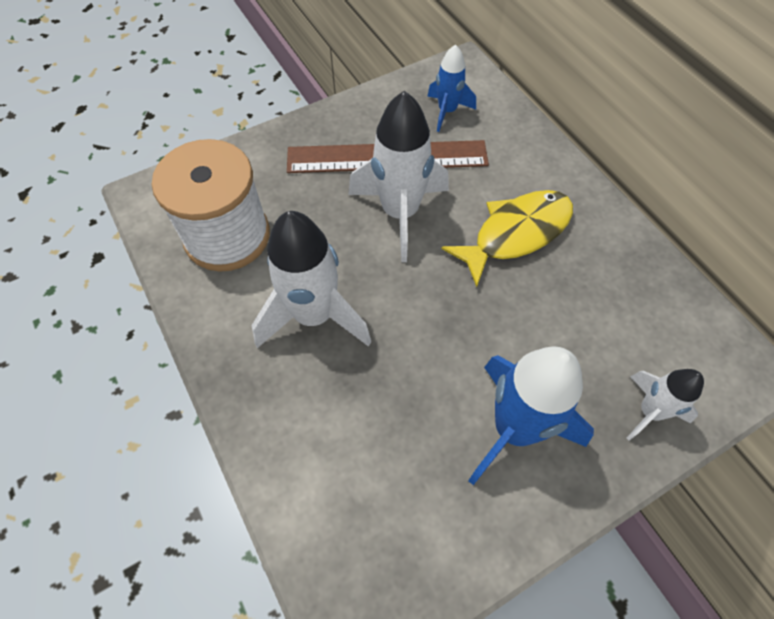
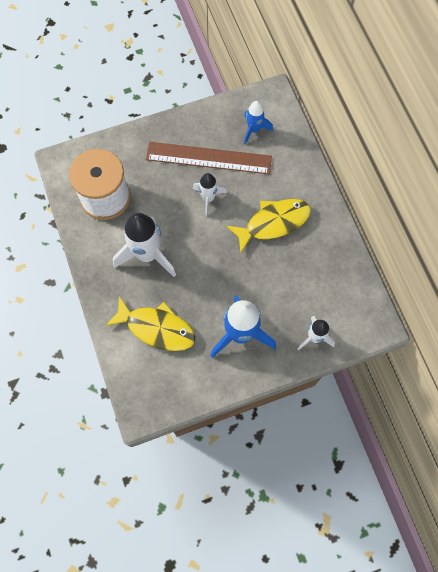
camera: 10 degrees right, 10 degrees up
white rocket [348,91,449,262] -> white rocket [193,173,227,217], size x0.56
none -> yellow fish [105,296,195,351]

